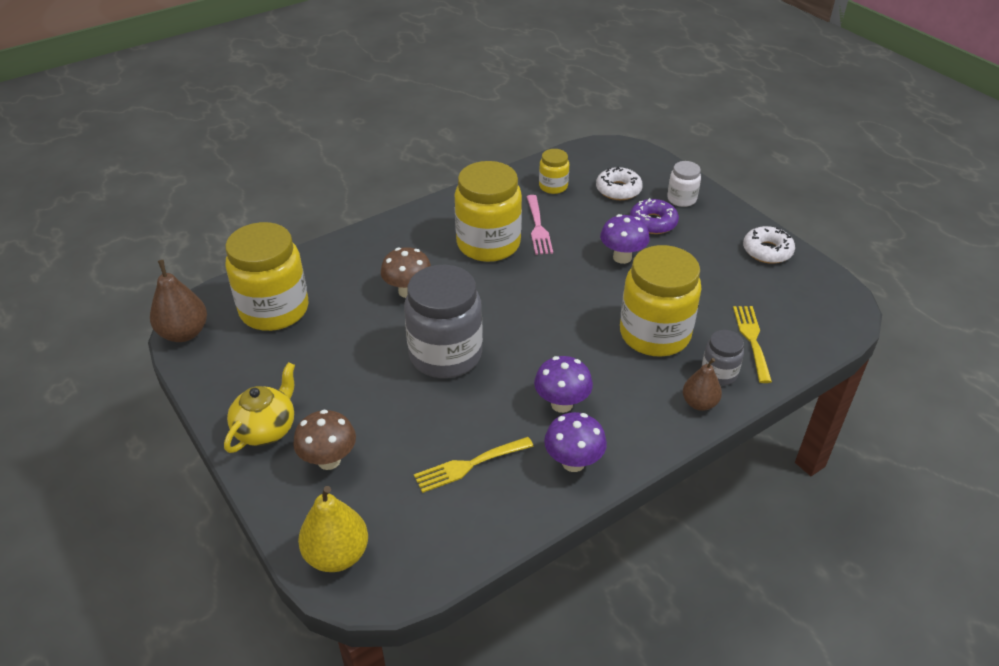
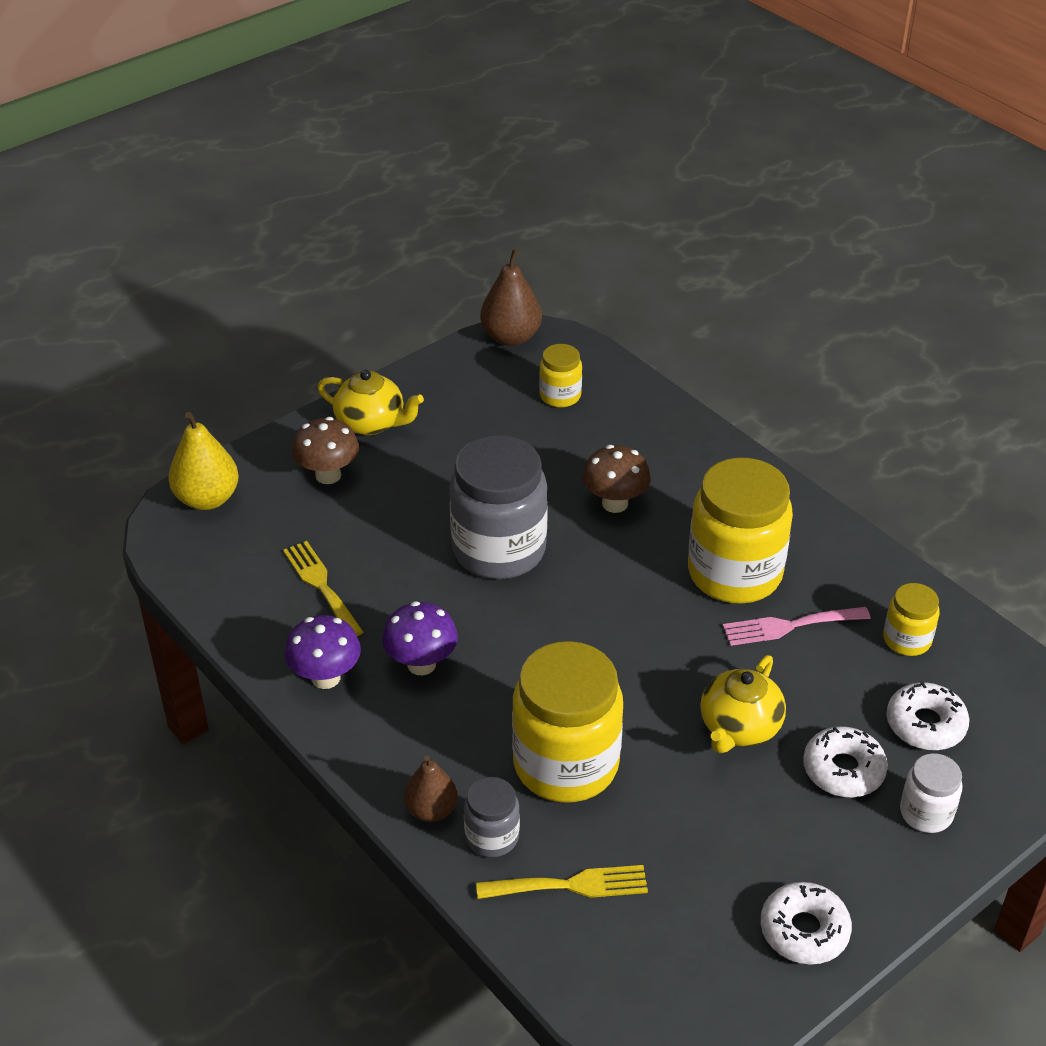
camera: 85 degrees right, 0 degrees up
yellow jar [225,222,308,331] -> yellow jar [539,344,582,408], size x0.49
purple mushroom [600,214,650,264] -> yellow teapot [700,655,786,753]
purple donut [630,198,679,234] -> white donut [803,726,888,797]

